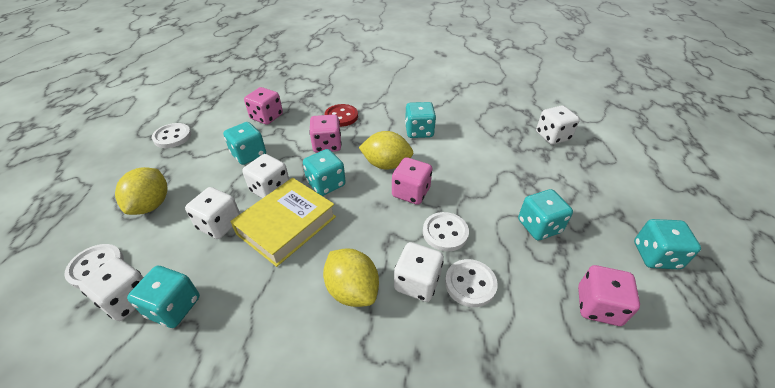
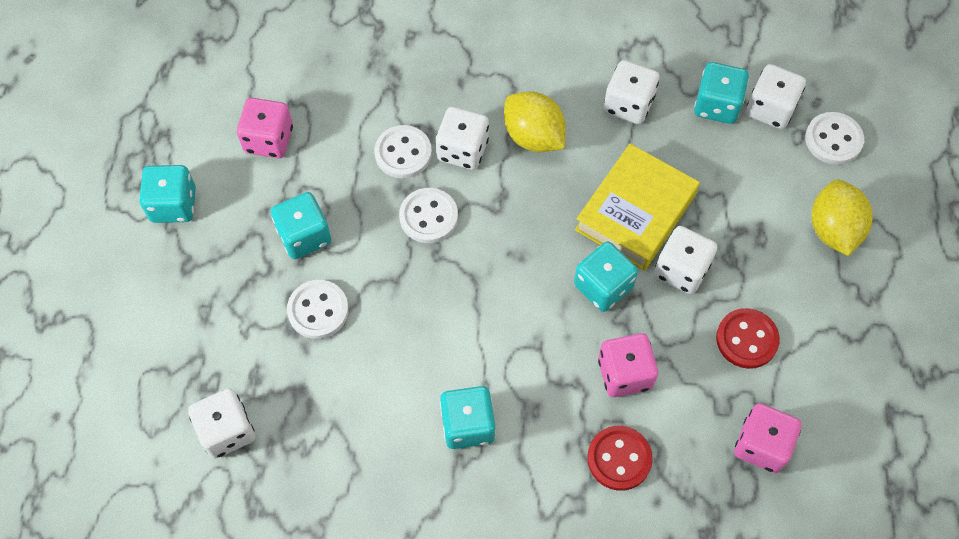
camera: 175 degrees right, 20 degrees up
white button [152,123,191,148] -> white button moved to [287,280,349,339]
white dice [185,187,240,239] -> white dice moved to [604,60,659,124]
turquoise dice [223,122,266,165] -> red button [716,308,780,369]
yellow lemon [358,131,413,170] -> none
pink dice [392,157,432,205] -> none

